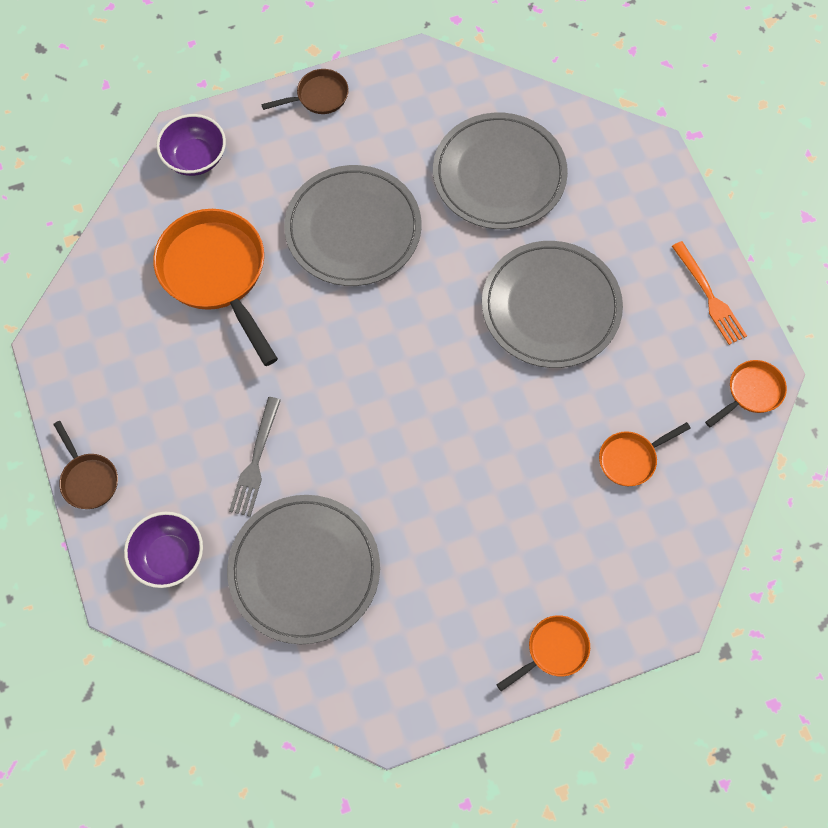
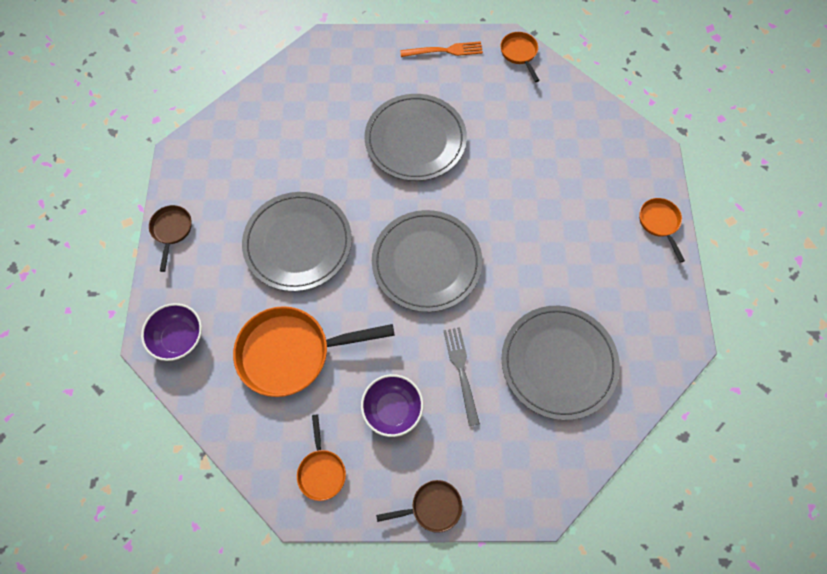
camera: 70 degrees left, 0 degrees up
purple bowl [124,512,203,588] -> purple bowl moved to [361,374,424,437]
grey fork [229,397,281,517] -> grey fork turned 135 degrees counterclockwise [444,327,480,426]
grey plate [433,113,568,229] -> grey plate moved to [372,210,482,312]
orange pan [599,422,691,486] -> orange pan moved to [297,414,346,501]

